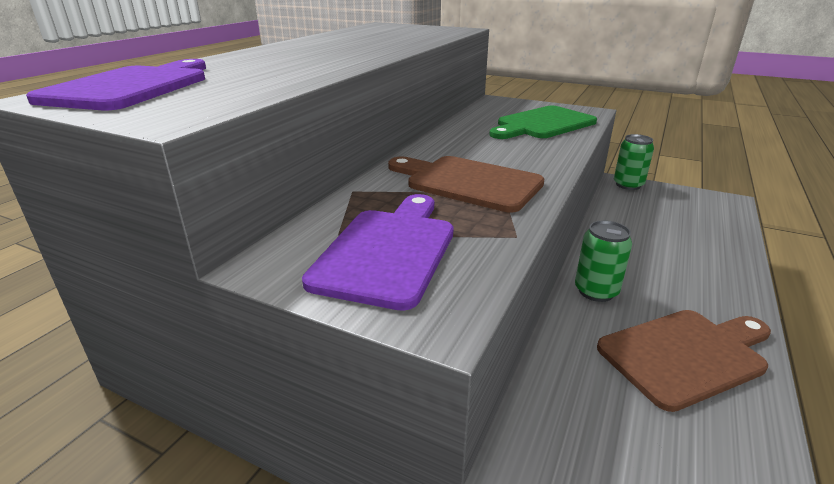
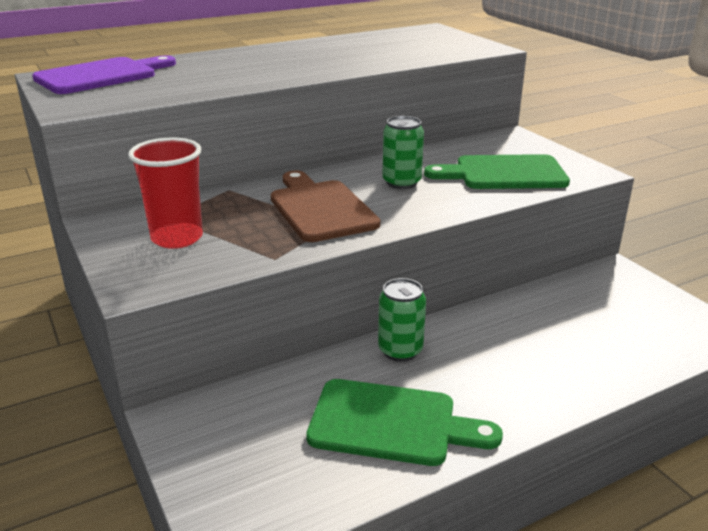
camera: 35 degrees right, 0 degrees up
purple cutting board [302,194,454,311] -> red cup [128,137,203,249]
brown cutting board [597,310,771,412] -> green cutting board [306,379,503,466]
green can [614,134,654,190] -> green can moved to [382,116,424,189]

